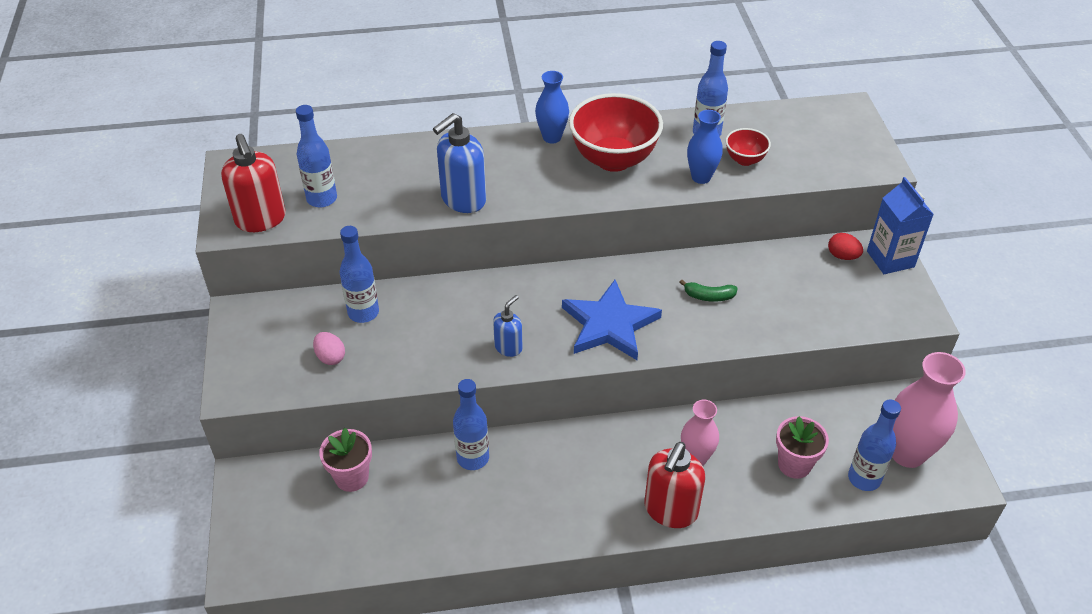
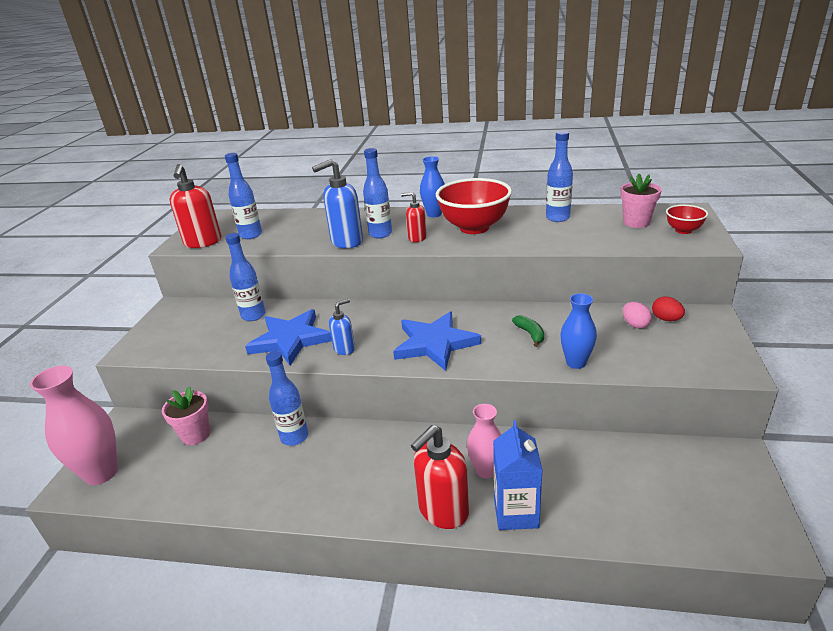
camera: 20 degrees right, 15 degrees down
pink egg [313,332,345,365] -> pink egg moved to [623,302,652,329]
green banana [679,280,738,302] -> green banana turned 135 degrees counterclockwise [512,315,544,347]
blue vase [687,110,723,184] -> blue vase moved to [560,293,597,369]
red bowl [725,128,771,166] -> red bowl moved to [666,205,708,234]
pink flower pot [776,416,829,479] -> pink flower pot moved to [620,174,662,228]
blue bottle [848,400,901,491] -> blue bottle moved to [363,148,392,239]
blue carton [867,177,934,274] -> blue carton moved to [493,420,542,530]
pink vase [892,352,966,468] -> pink vase moved to [30,366,118,485]
none -> blue star [245,309,332,365]
none -> red soap dispenser [401,192,427,242]

